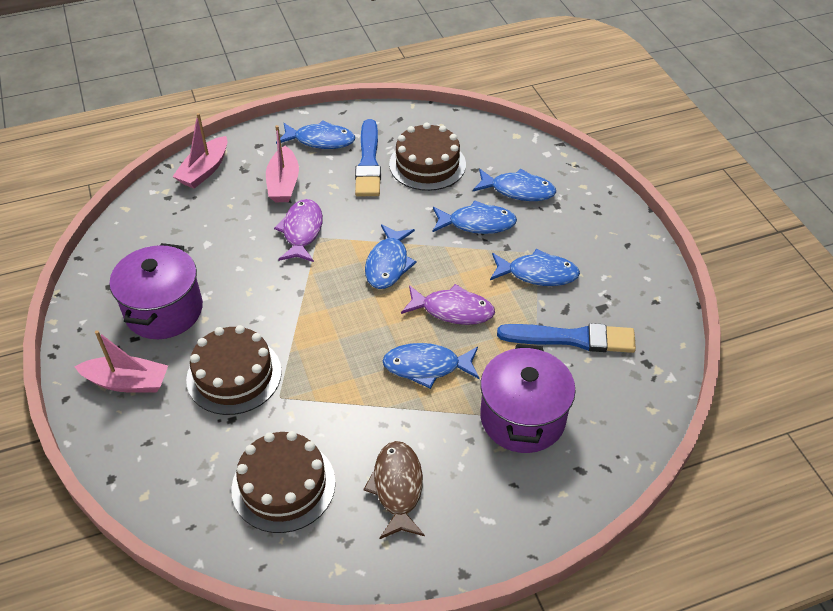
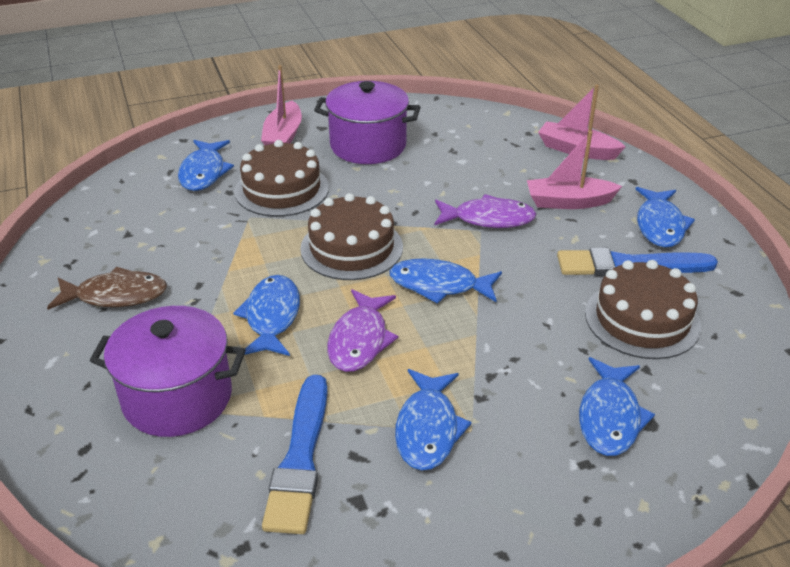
camera: 90 degrees right, 10 degrees down
brown cake [231,431,336,533] -> brown cake moved to [300,193,403,280]
blue fish [433,200,517,234] -> blue fish moved to [178,140,234,191]

